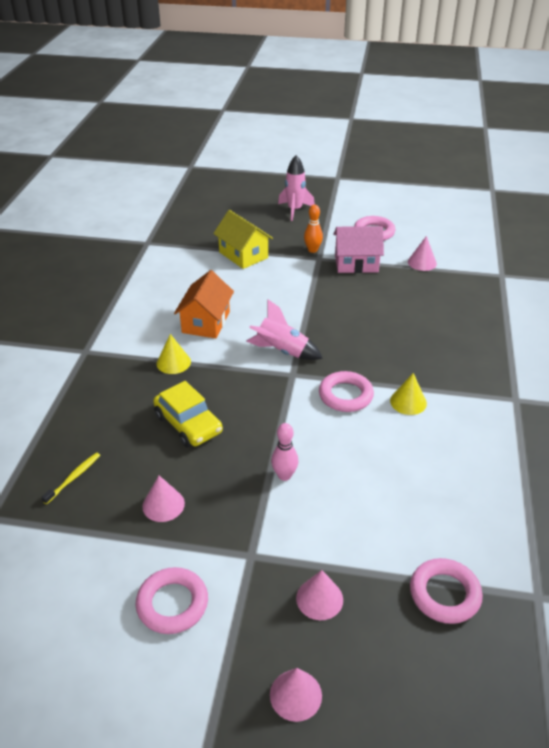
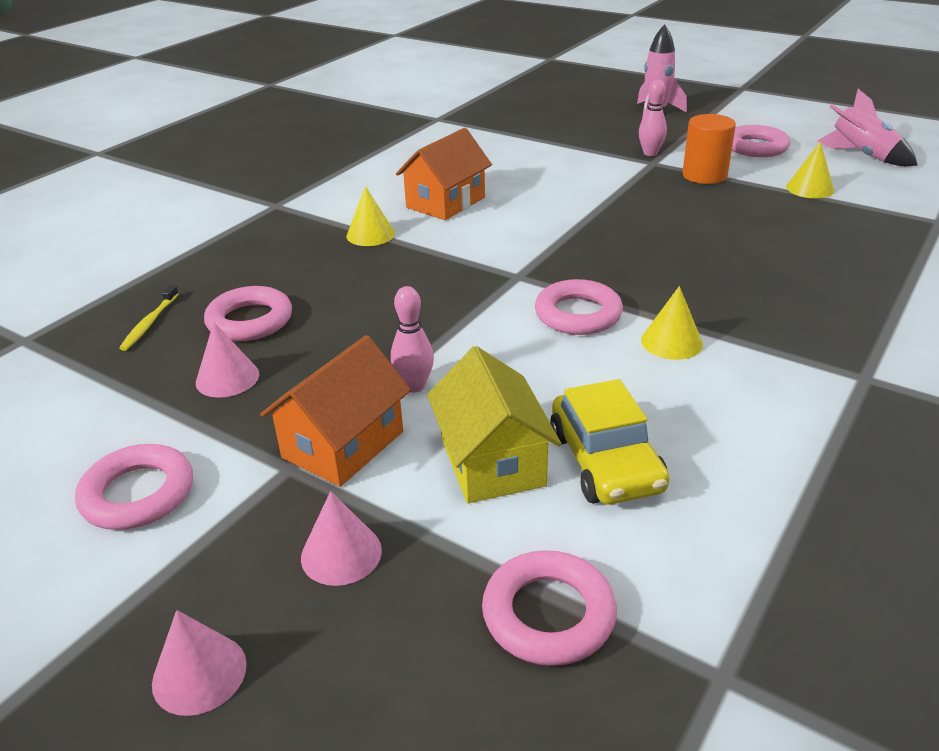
camera: 25 degrees right, 5 degrees down
yellow toothbrush [41,452,100,504] -> yellow toothbrush turned 135 degrees clockwise [120,285,179,351]
yellow car [153,381,223,448] -> yellow car moved to [550,379,669,505]
yellow house [213,210,273,269] -> yellow house moved to [427,346,561,503]
pink rocket [247,299,323,360] -> pink rocket moved to [817,89,918,166]
orange bowling pin [304,205,323,253] -> pink bowling pin [639,79,667,156]
pink house [334,226,384,273] -> orange cylinder [682,114,736,184]
pink cone [408,236,437,271] -> yellow cone [786,142,834,198]
none -> pink ring [204,286,292,341]
none -> orange house [260,335,411,487]

